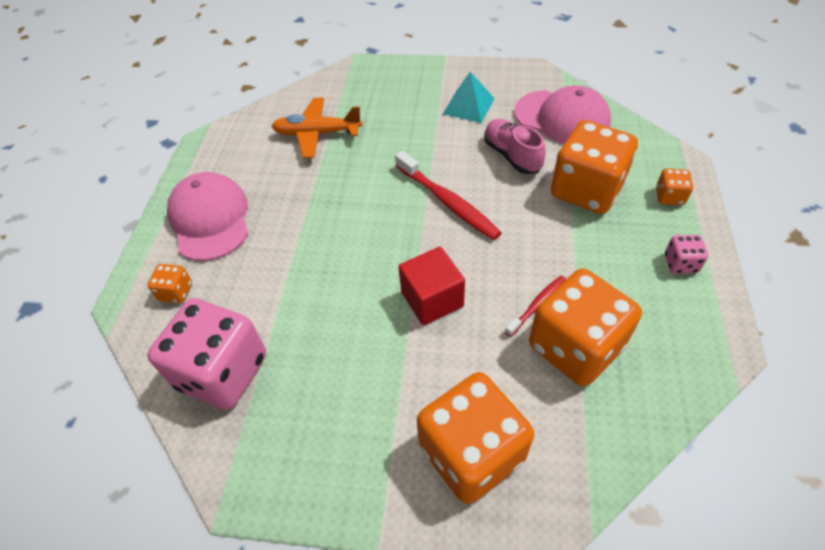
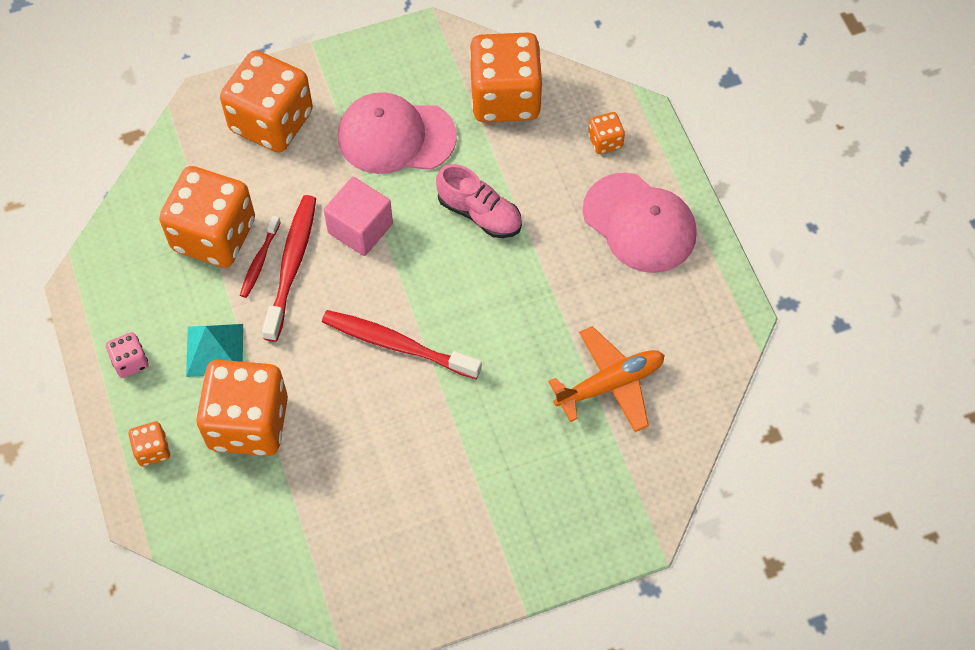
camera: 150 degrees right, 10 degrees up
pink dice [147,298,266,410] -> orange dice [469,32,543,122]
red cube [398,247,465,326] -> pink cube [324,177,393,256]
turquoise pyramid [443,72,495,123] -> turquoise pyramid moved to [186,324,243,377]
pink shoe [484,119,546,174] -> pink shoe moved to [436,164,522,238]
pink cap [515,85,611,144] -> pink cap moved to [338,92,457,174]
none -> red toothbrush [262,195,316,342]

